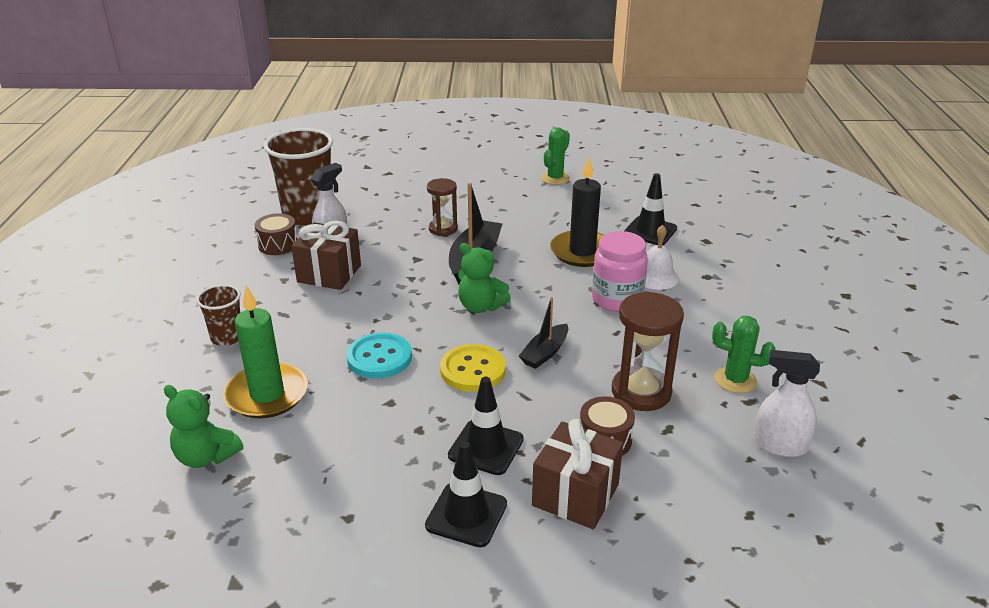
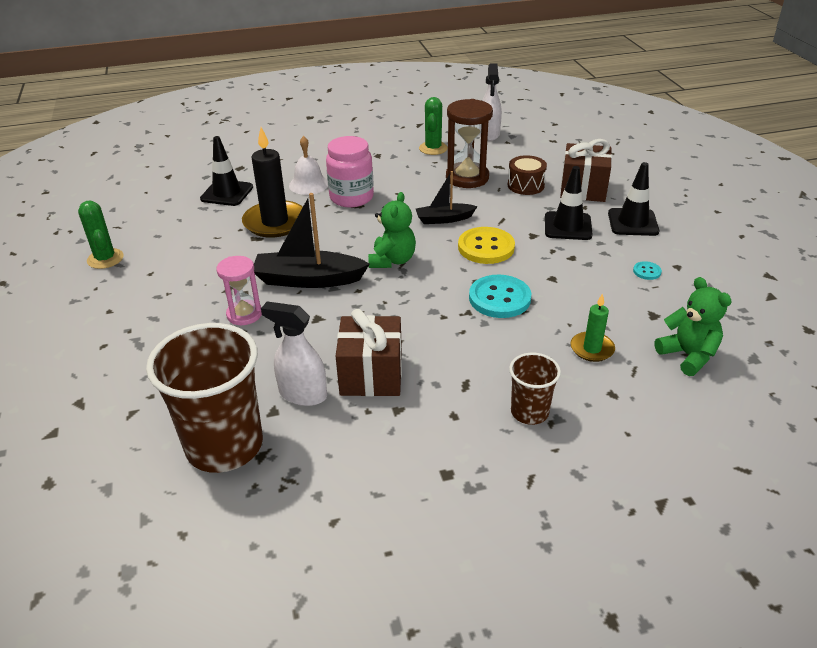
camera: 105 degrees left, 5 degrees up
green teddy bear [164,385,243,468] -> green teddy bear turned 45 degrees counterclockwise [655,277,732,376]
green candle [224,285,308,419] -> green candle [571,293,615,362], size x0.54
brown drum [255,213,297,255] -> none
brown hourglass [427,178,458,236] -> pink hourglass [216,256,262,325]
black boat [519,297,568,369] -> black boat turned 150 degrees clockwise [416,171,478,224]
green cactus [541,127,570,185] -> green cactus turned 45 degrees clockwise [78,201,124,269]
none -> turquoise button [633,261,662,280]

